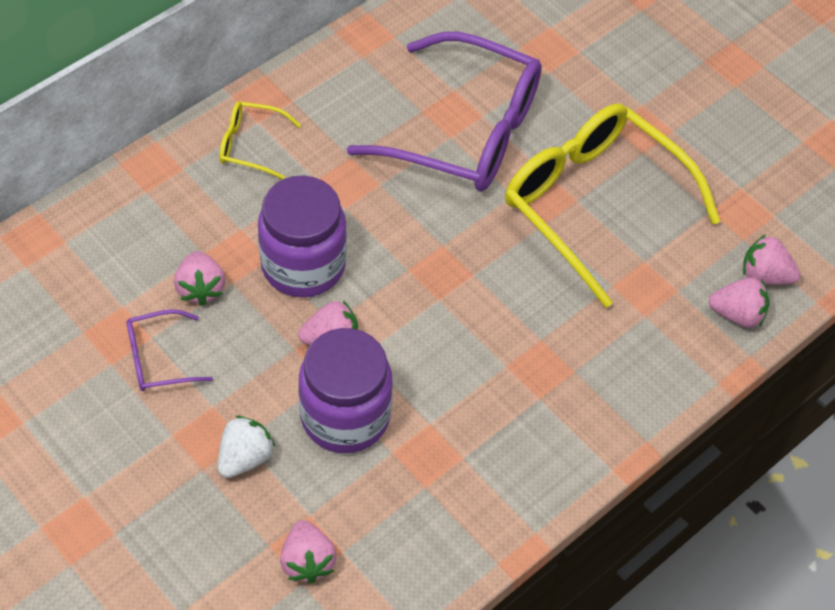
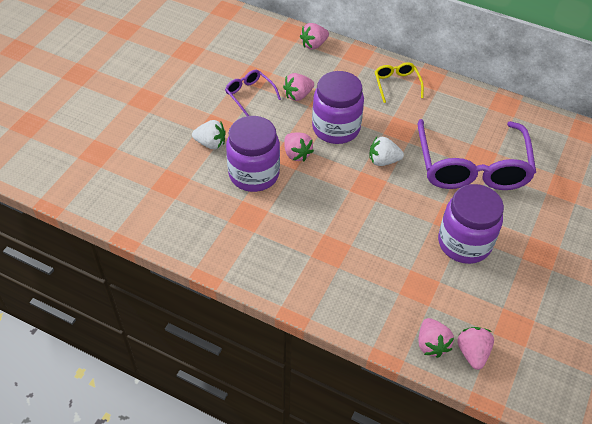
camera: 70 degrees right, 5 degrees down
pink strawberry [280,520,337,584] -> pink strawberry moved to [300,23,329,50]
yellow glasses [505,104,721,308] -> purple jar [438,184,504,264]
none -> white strawberry [369,137,404,166]

